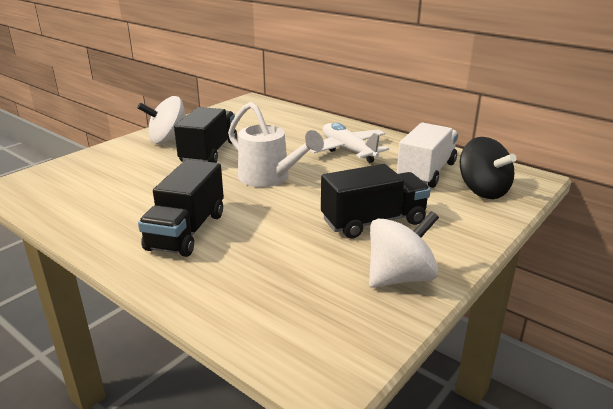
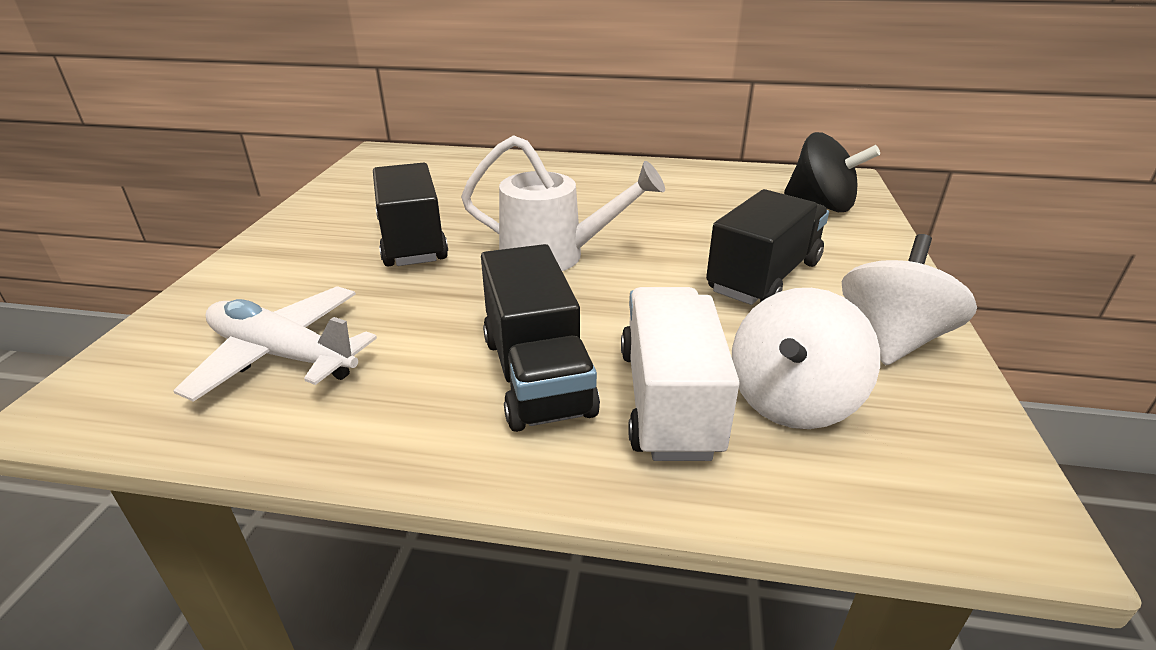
camera: 30 degrees left, 5 degrees up
white spinning top [137,96,186,144] -> white spinning top moved to [732,288,880,429]
white plane [309,123,389,163] -> white plane moved to [173,286,377,402]
white truck [397,123,458,188] -> white truck moved to [621,287,740,461]

